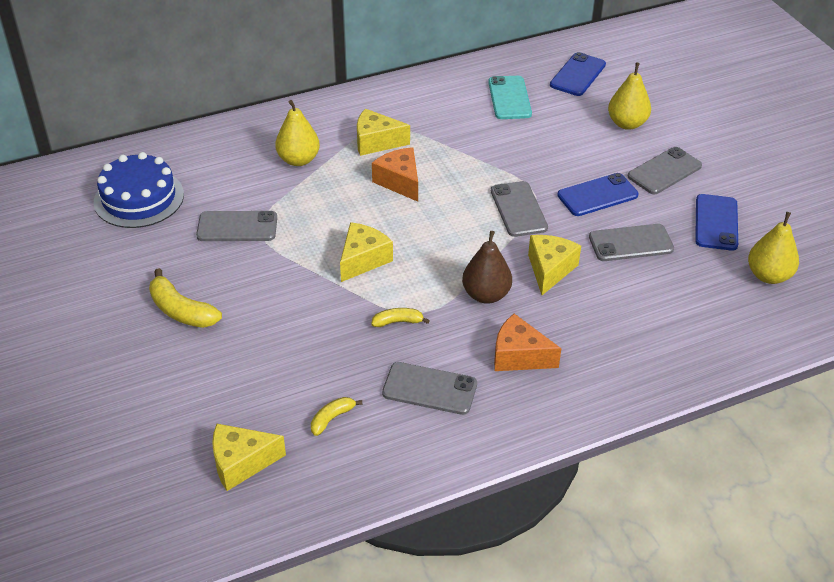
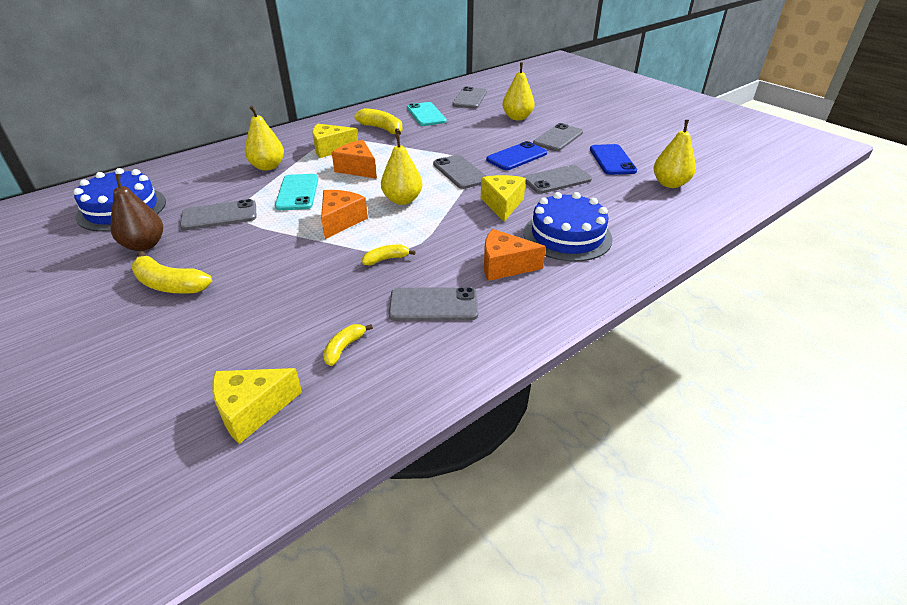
camera: 15 degrees left, 5 degrees down
yellow cheese [340,222,393,282] -> orange cheese [321,190,368,239]
brown pear [462,231,512,304] -> brown pear moved to [110,174,163,251]
blue phone [550,52,606,96] -> grey phone [452,87,487,109]
none -> turquoise phone [275,174,318,210]
none -> yellow banana [354,108,402,136]
none -> yellow pear [381,134,422,205]
none -> blue cake [524,192,613,262]

